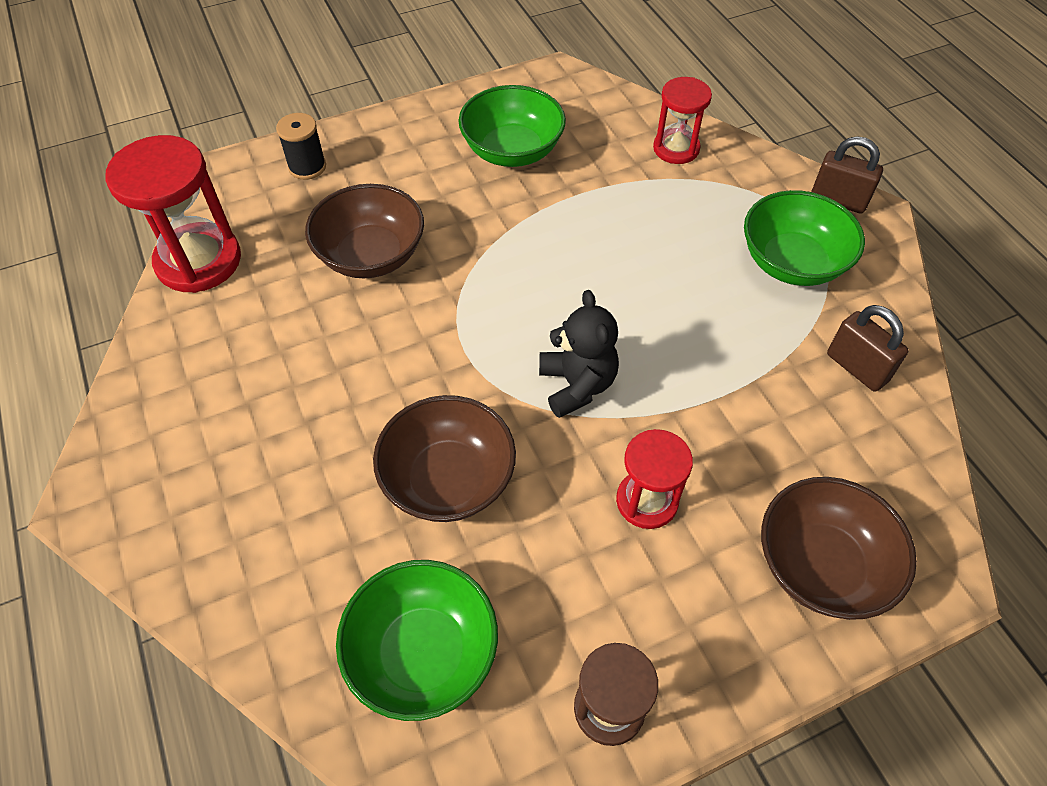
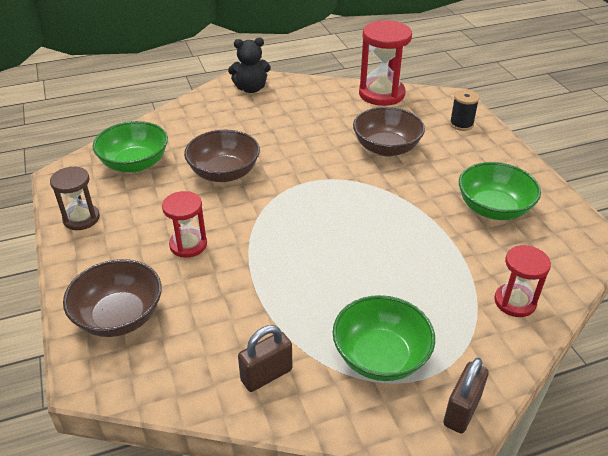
camera: 95 degrees right, 15 degrees down
black teddy bear [539,290,619,418] -> black teddy bear moved to [228,37,271,93]

